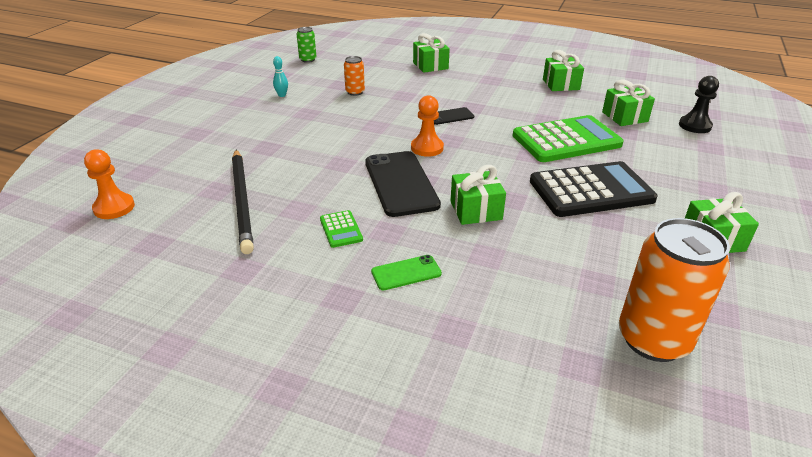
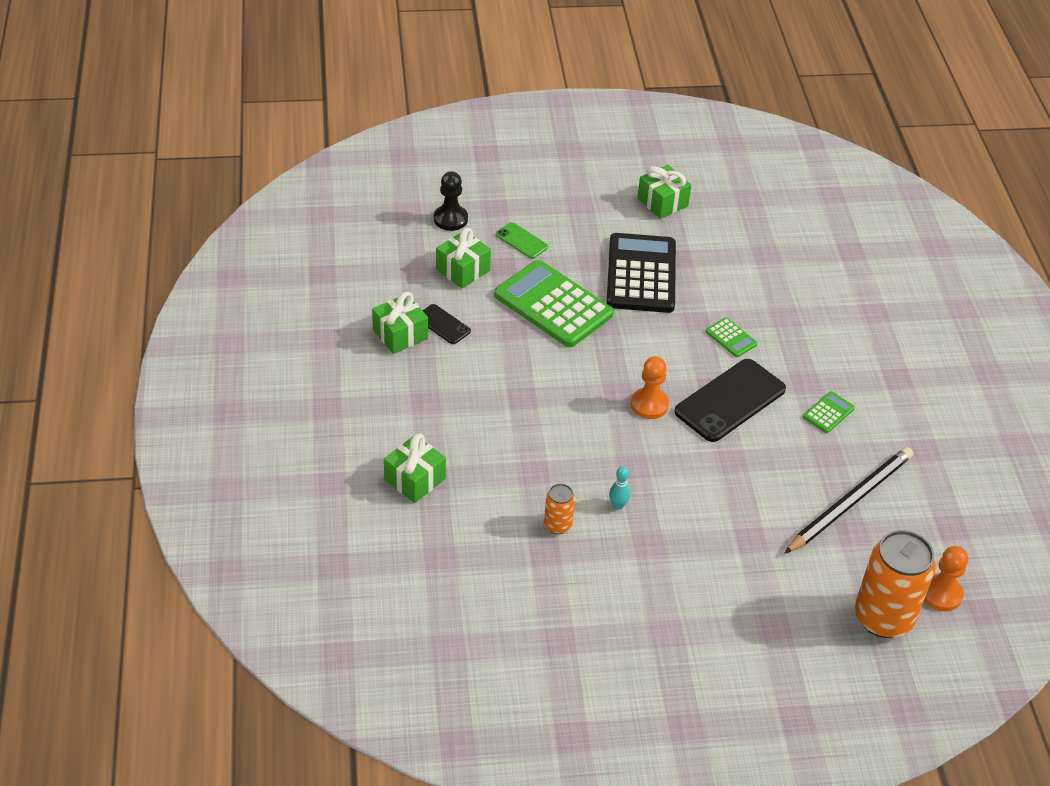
camera: 120 degrees left, 10 degrees up
turquoise bowling pin [273,56,288,97] -> turquoise bowling pin moved to [609,466,630,510]
green can [296,27,316,63] -> none
green phone [371,255,442,290] -> green phone moved to [496,222,548,259]
black phone [434,107,474,125] -> black phone moved to [422,304,471,344]
green gift [451,165,506,225] -> green calculator [706,318,757,357]
black calculator [530,161,658,217] -> black calculator turned 45 degrees clockwise [607,233,676,313]
orange can [619,218,730,362] -> orange can moved to [855,530,935,638]

